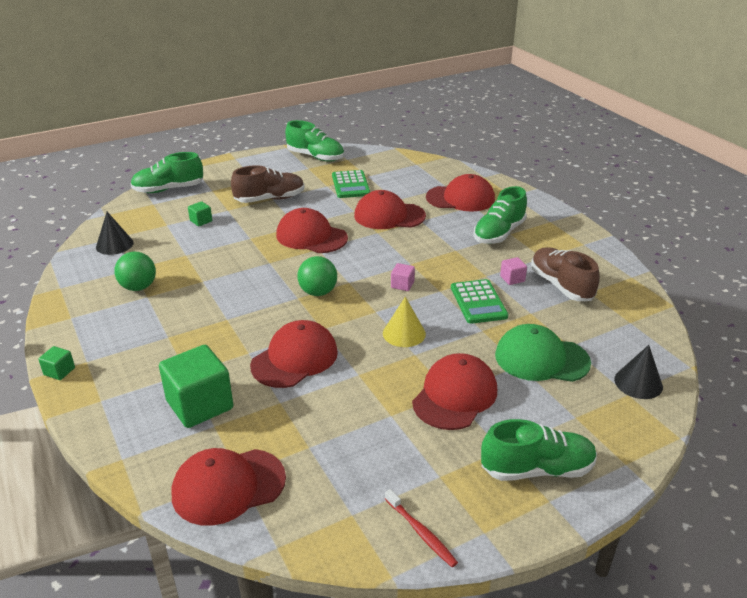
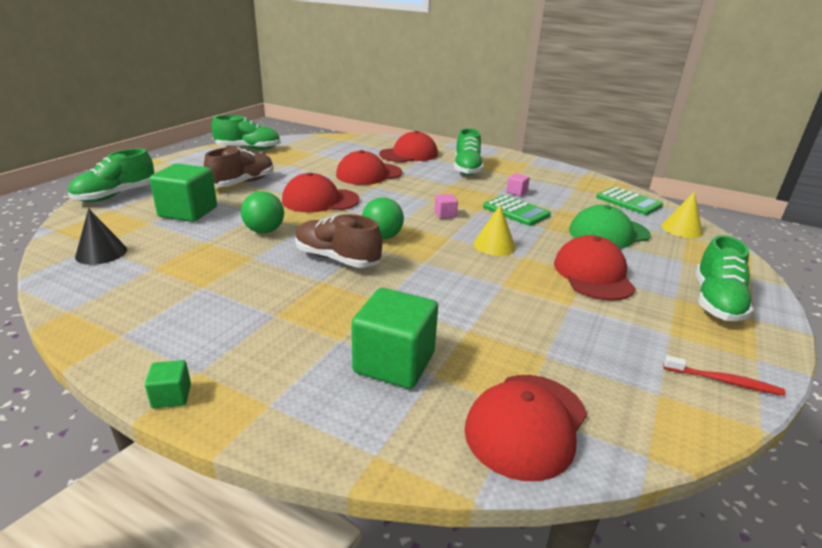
camera: 35 degrees left, 5 degrees down
green ball [114,252,156,291] -> green ball moved to [241,191,284,233]
green cube [188,201,212,226] -> green cube [149,164,217,222], size x2.20
red cap [250,320,338,388] -> none
green calculator [332,170,370,198] -> green calculator moved to [596,187,663,215]
green shoe [481,419,597,481] -> green shoe turned 150 degrees clockwise [696,235,754,321]
brown shoe [531,247,600,301] -> brown shoe moved to [295,214,382,268]
black cone [614,345,663,399] -> yellow cone [661,191,703,238]

